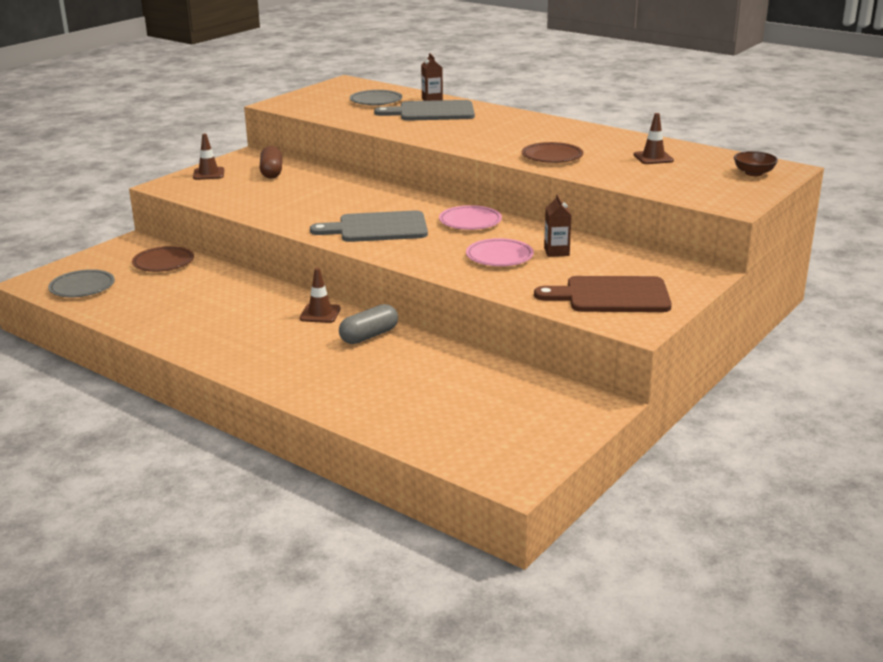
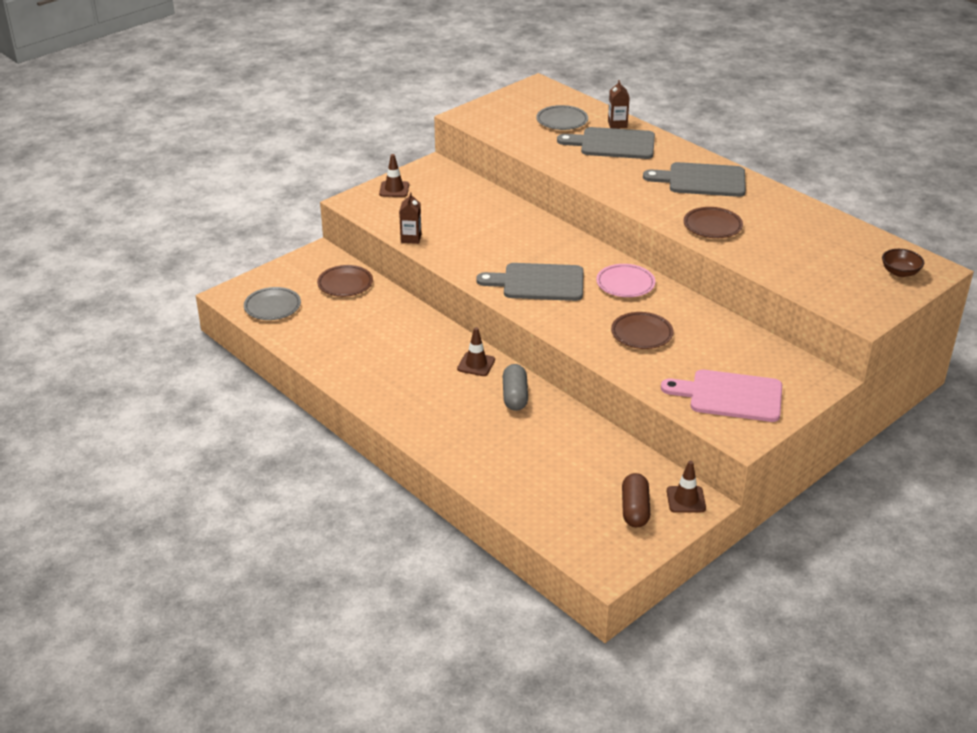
camera: 10 degrees right, 10 degrees up
brown capsule [259,146,282,179] -> brown capsule moved to [622,473,650,527]
grey capsule [339,304,398,344] -> grey capsule turned 60 degrees counterclockwise [503,364,528,411]
pink plate [466,238,534,266] -> brown plate [611,312,673,349]
brown cutting board [534,276,672,312] -> pink cutting board [661,370,782,422]
brown carton [544,194,572,257] -> brown carton moved to [399,192,421,244]
brown traffic cone [634,113,674,164] -> brown traffic cone moved to [667,461,706,513]
none -> grey cutting board [643,162,746,197]

